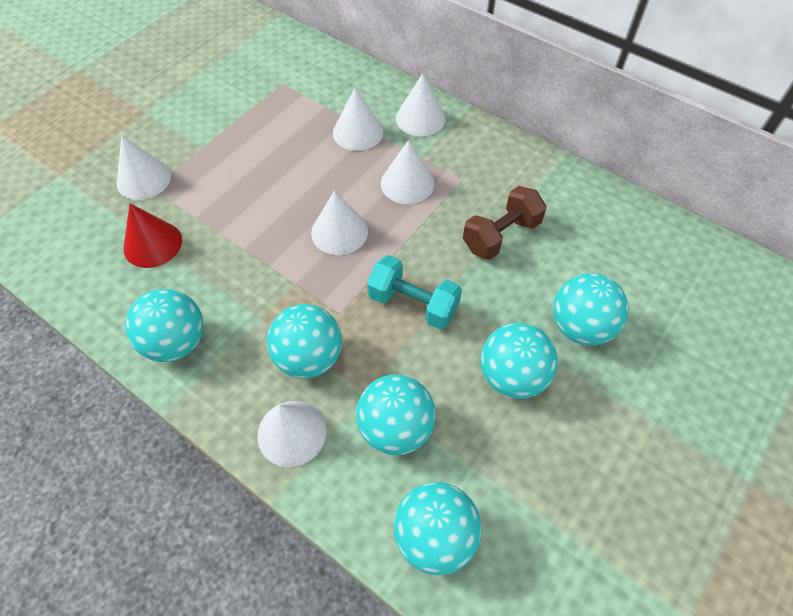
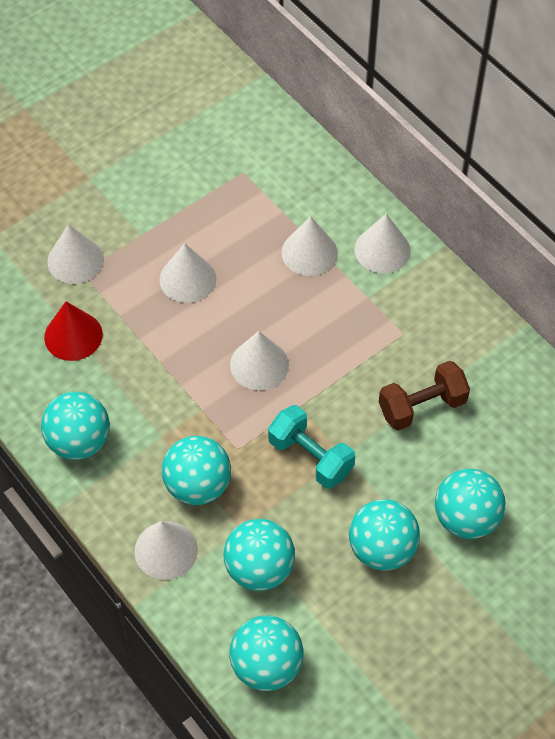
camera: 15 degrees right, 0 degrees up
white cone [381,140,434,204] -> white cone moved to [159,243,216,303]

